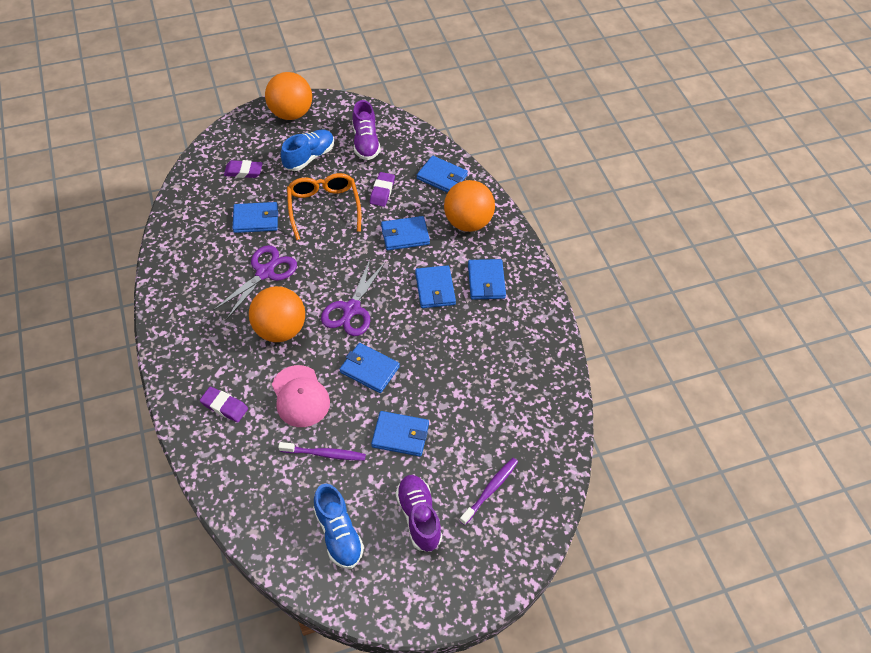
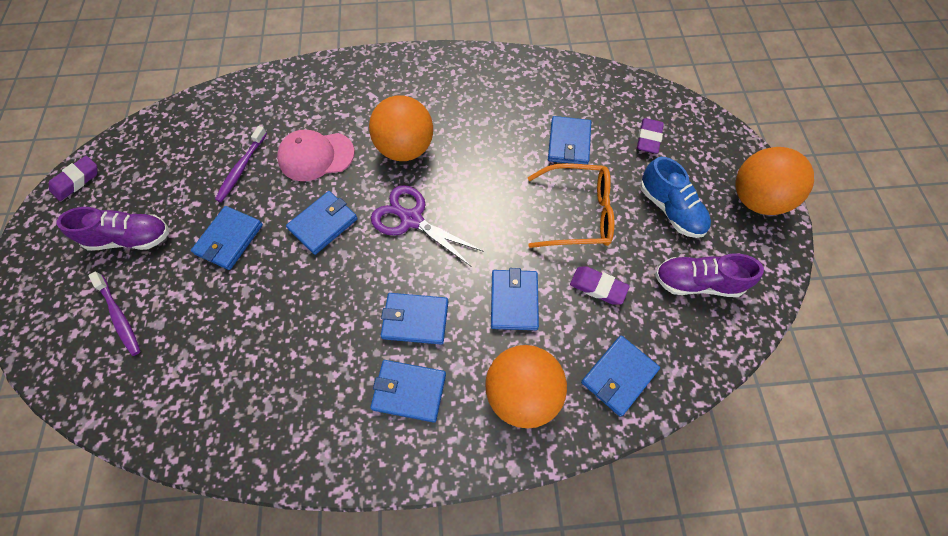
camera: 105 degrees right, 10 degrees up
purple eraser [200,387,248,422] -> purple eraser moved to [49,155,97,201]
purple scissors [214,245,297,319] -> none
blue shoe [313,484,364,569] -> none

